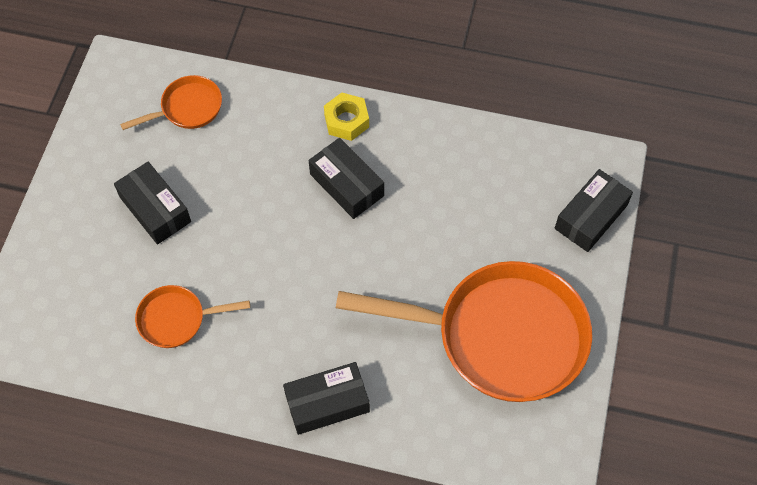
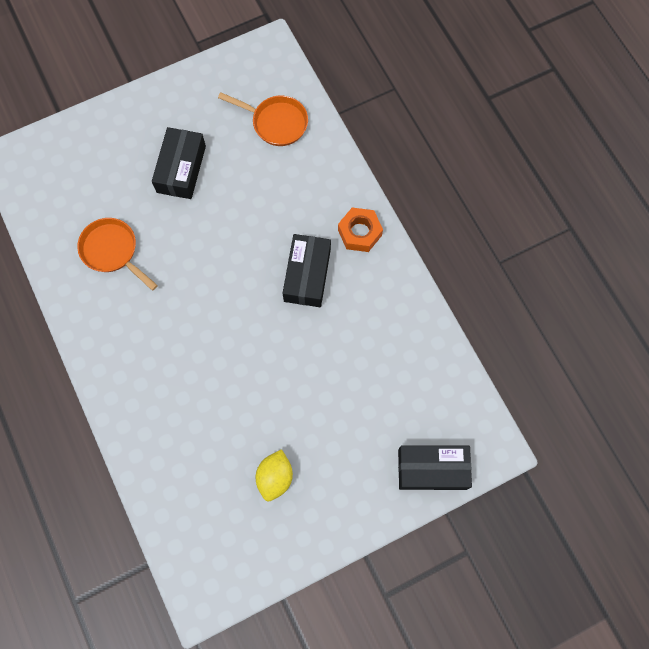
camera: 50 degrees right, 10 degrees up
black box [283,362,370,435] -> none
yellow nut [324,92,369,141] -> orange nut [338,208,383,252]
orange pan [336,261,592,402] -> yellow lemon [256,449,293,501]

